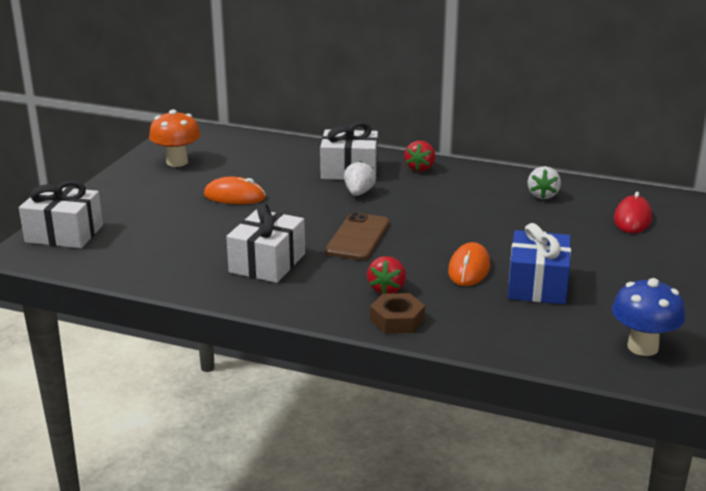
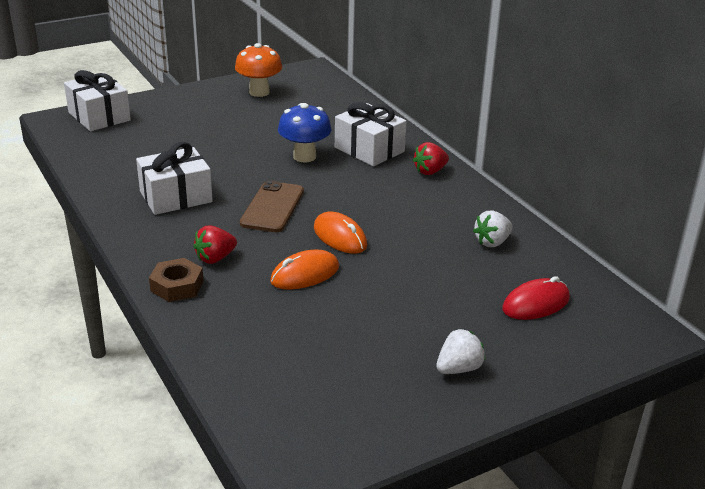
camera: 40 degrees right, 5 degrees up
orange mouse [204,177,266,204] -> orange mouse moved to [314,212,367,254]
brown phone [325,212,390,260] -> brown phone turned 45 degrees counterclockwise [240,181,304,232]
white strawberry [344,161,376,196] -> white strawberry moved to [436,329,485,374]
blue gift [508,223,571,304] -> none
blue mushroom [612,278,685,356] -> blue mushroom moved to [278,103,332,163]

